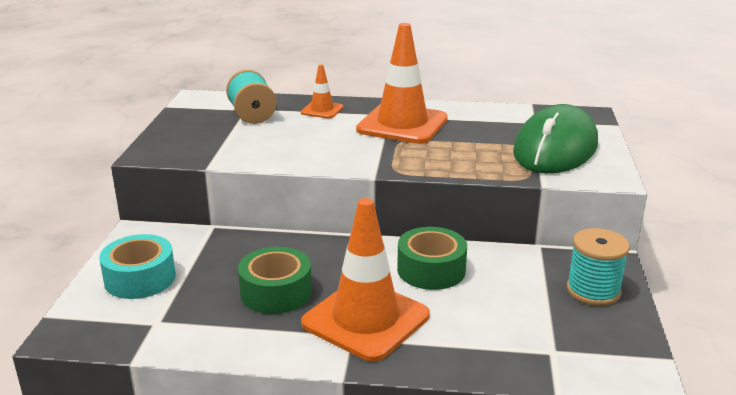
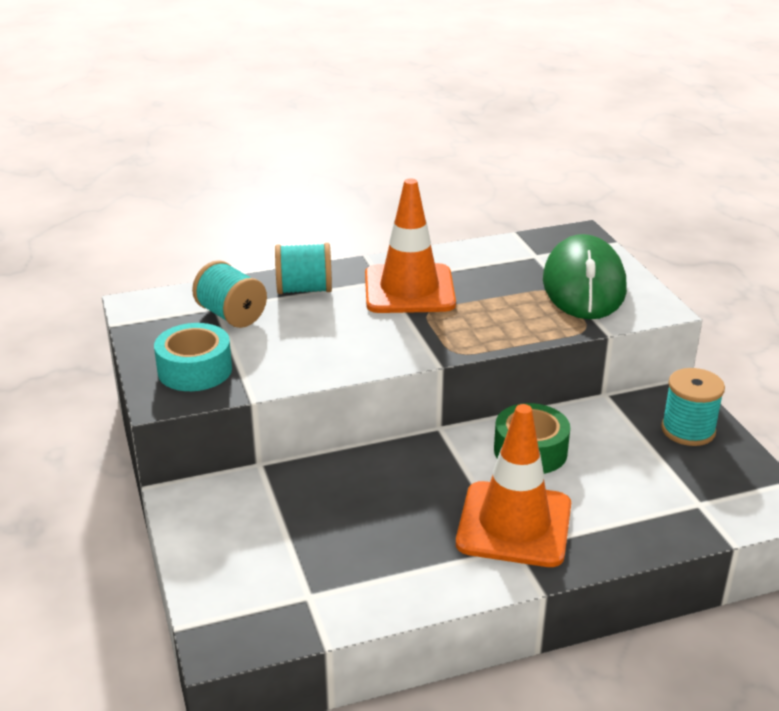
camera: 25 degrees left, 5 degrees up
turquoise tape [99,234,176,299] -> turquoise tape moved to [154,323,232,391]
green tape [238,247,312,314] -> none
orange traffic cone [301,64,343,118] -> turquoise spool [275,243,332,294]

